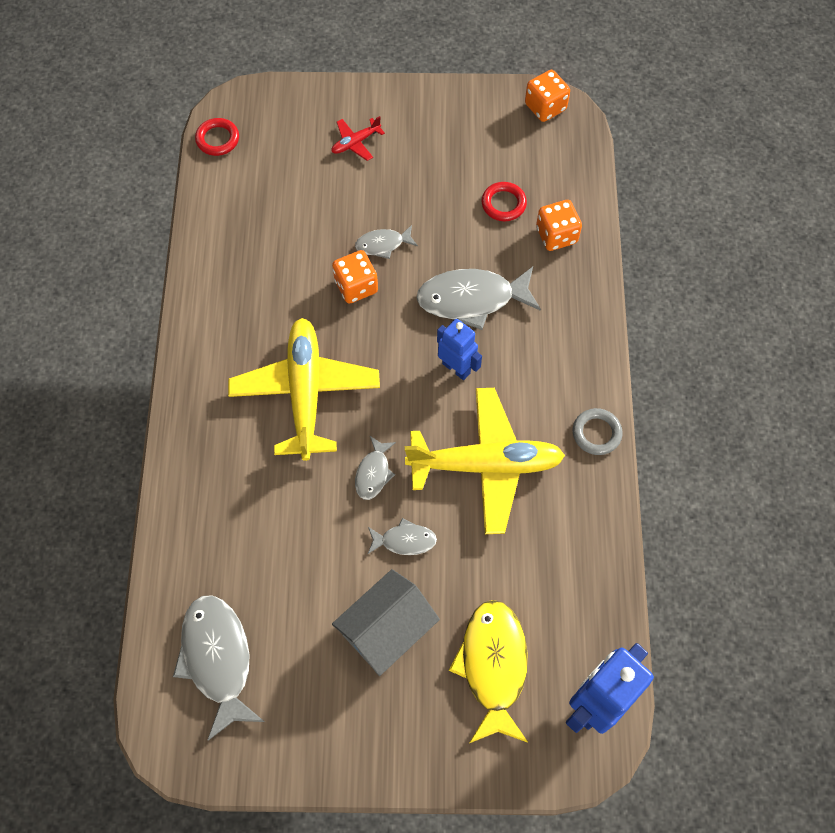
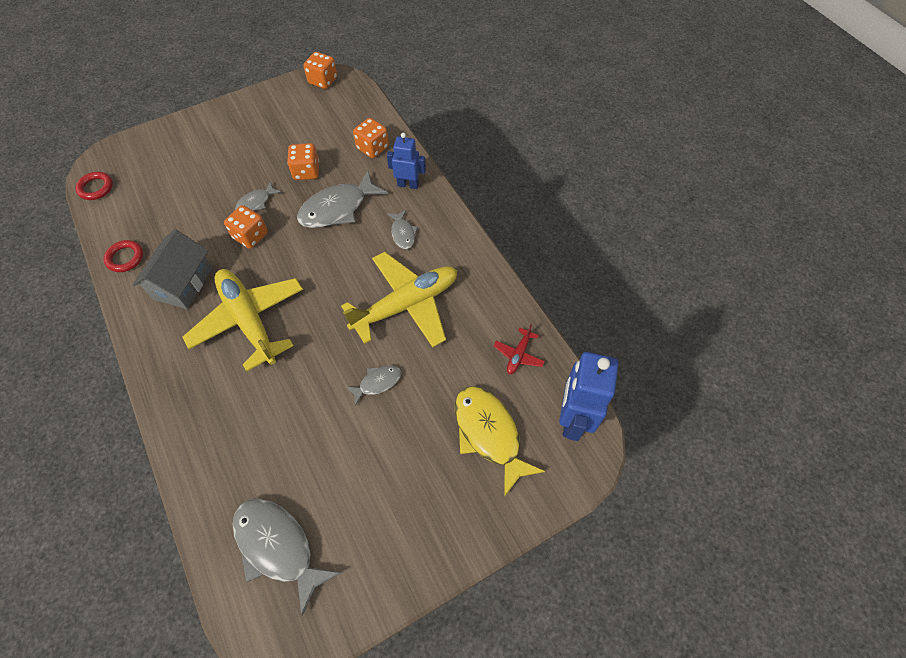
camera: 30 degrees left, 5 degrees down
red plane [331,116,385,161] -> red plane moved to [493,324,545,374]
grey house [332,569,440,676] -> grey house moved to [133,229,212,309]
grey fish [355,436,396,500] -> grey fish moved to [387,210,418,249]
blue robot [437,319,482,380] -> blue robot moved to [387,132,426,189]
red ring [481,182,527,221] -> red ring moved to [104,240,143,272]
grey ring [573,408,623,455] -> none
none -> orange dice [287,143,319,180]

